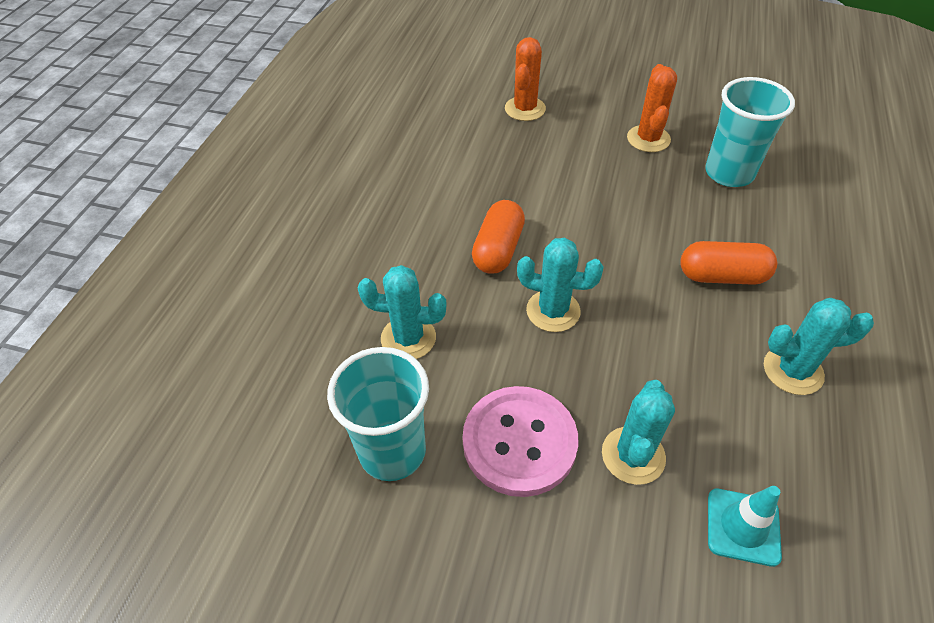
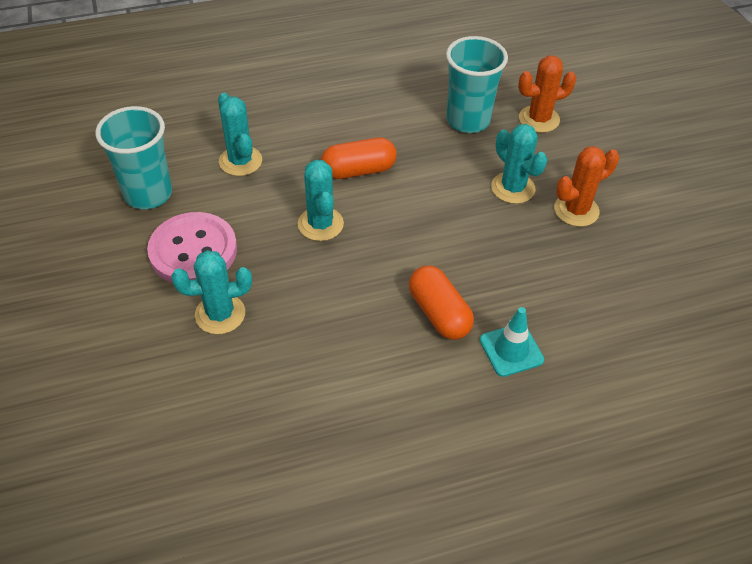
camera: 55 degrees right, 0 degrees up
turquoise cup [705,77,795,187] -> turquoise cup moved to [446,36,508,133]
turquoise traffic cone [708,486,782,567] -> turquoise traffic cone moved to [480,307,544,377]
turquoise cactus [764,298,874,395] -> turquoise cactus moved to [491,124,547,204]

